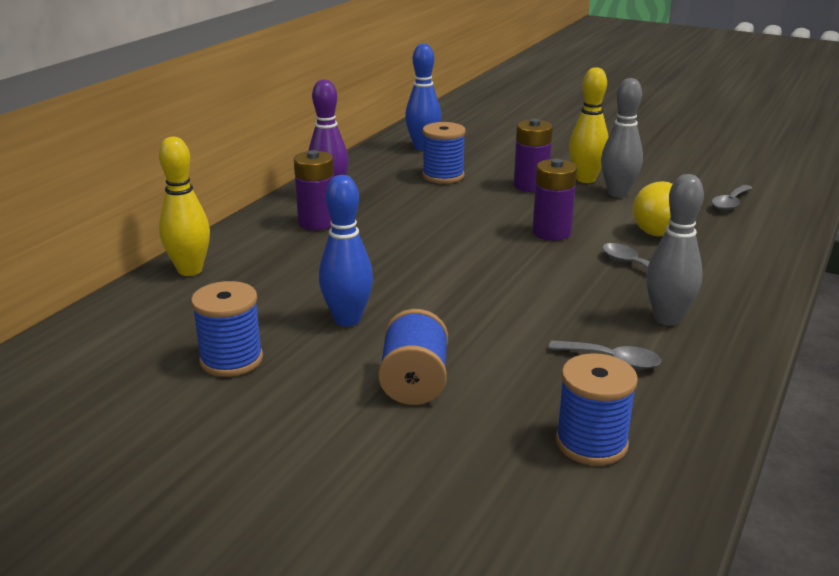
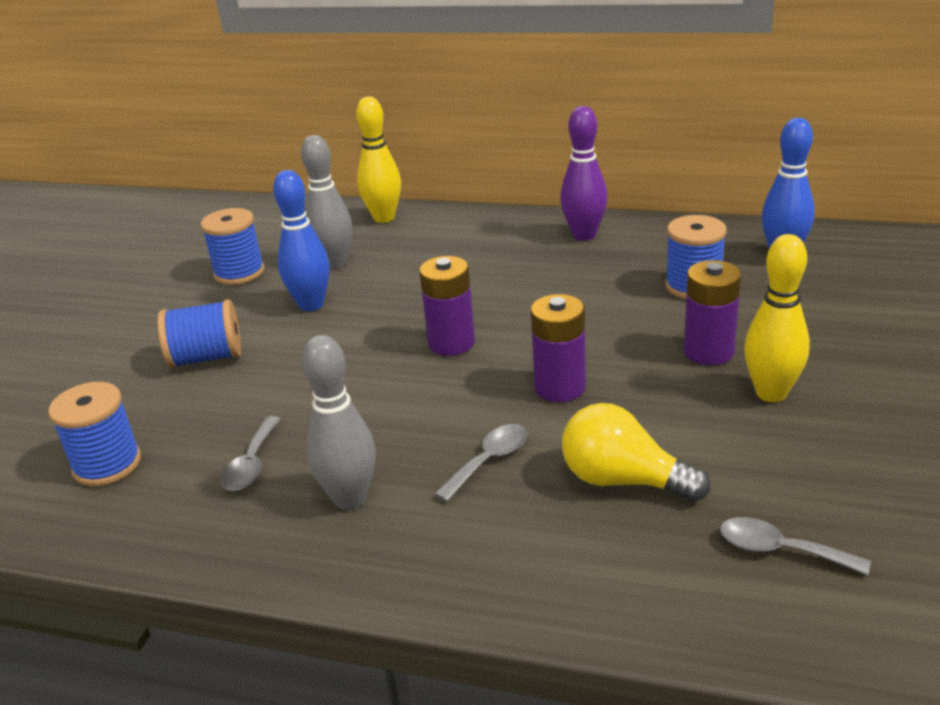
camera: 80 degrees right, 5 degrees up
purple battery [294,150,334,230] -> purple battery moved to [419,256,475,356]
grey bowling pin [601,78,643,198] -> grey bowling pin moved to [301,135,352,269]

